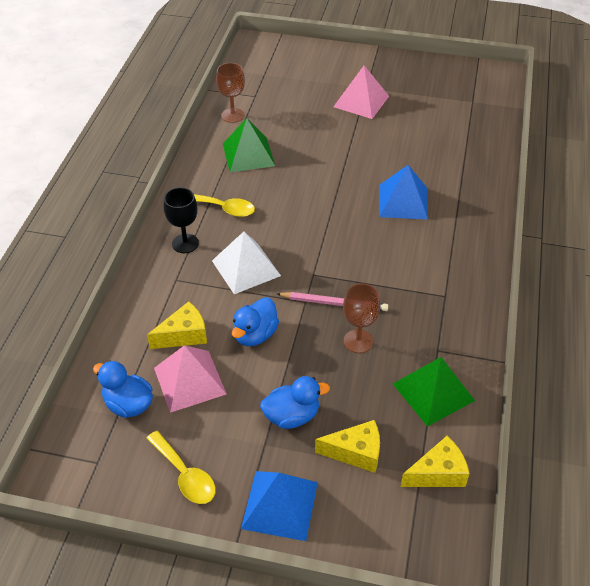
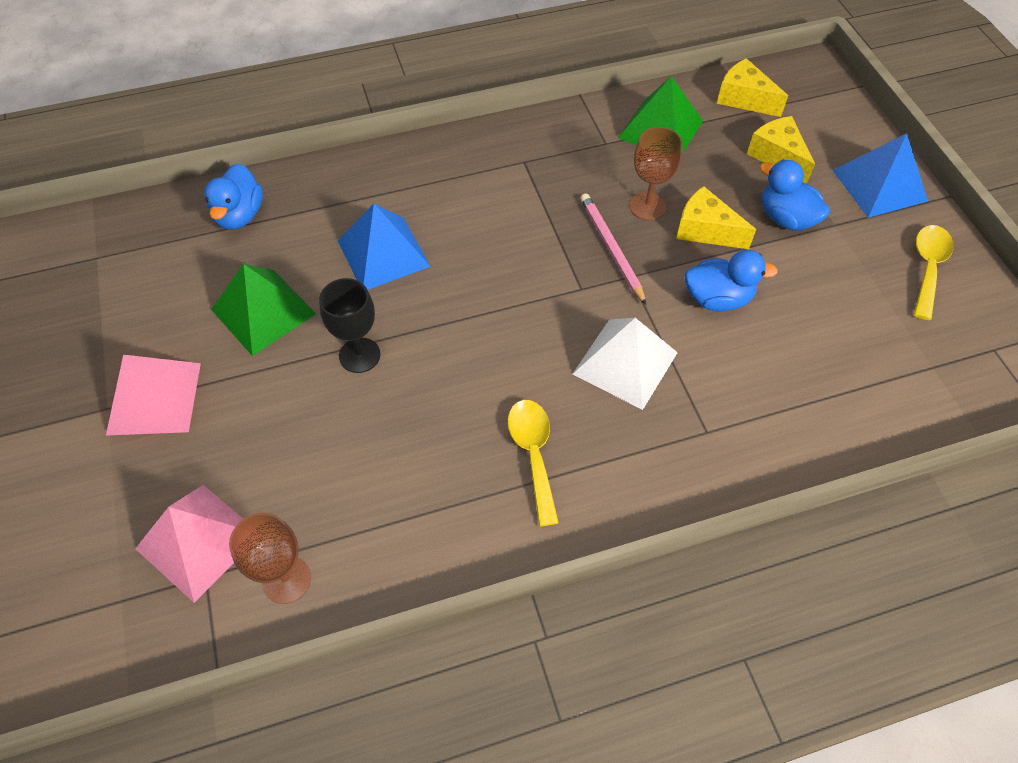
camera: 120 degrees left, 10 degrees up
blue duck [93,361,153,418] -> blue duck moved to [204,163,263,230]
yellow cheese [147,301,207,349] -> yellow cheese moved to [676,186,756,249]
pink pyramid [154,345,227,413] -> pink pyramid moved to [135,485,243,603]
black goblet [164,187,199,253] -> black goblet moved to [319,278,380,373]
green pyramid [223,118,275,172] -> green pyramid moved to [211,264,316,356]

